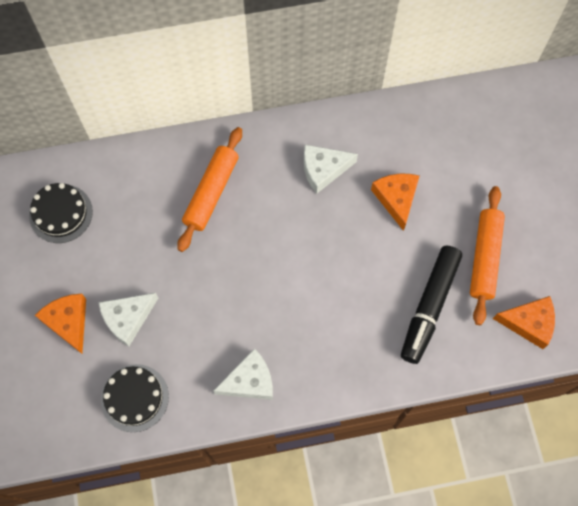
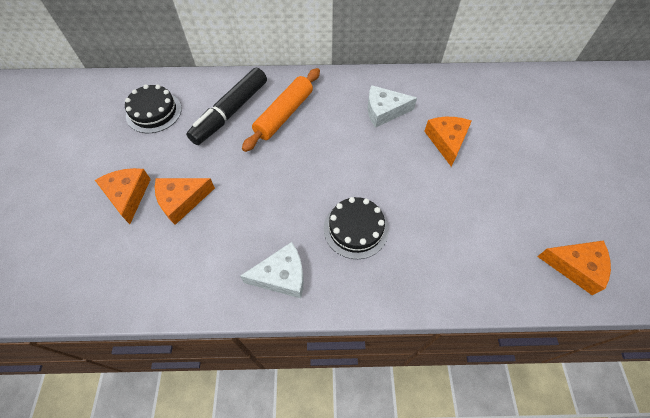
camera: 10 degrees right, 10 degrees down
white cheese [98,293,158,347] -> orange cheese [155,178,215,225]
black cake [101,364,169,432] -> black cake moved to [324,197,388,259]
black marker [401,245,462,364] -> black marker moved to [186,68,267,145]
orange rolling pin [470,186,505,325] -> none

